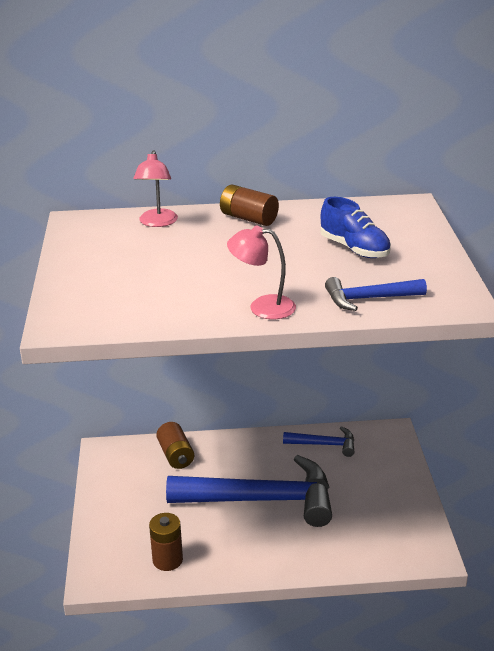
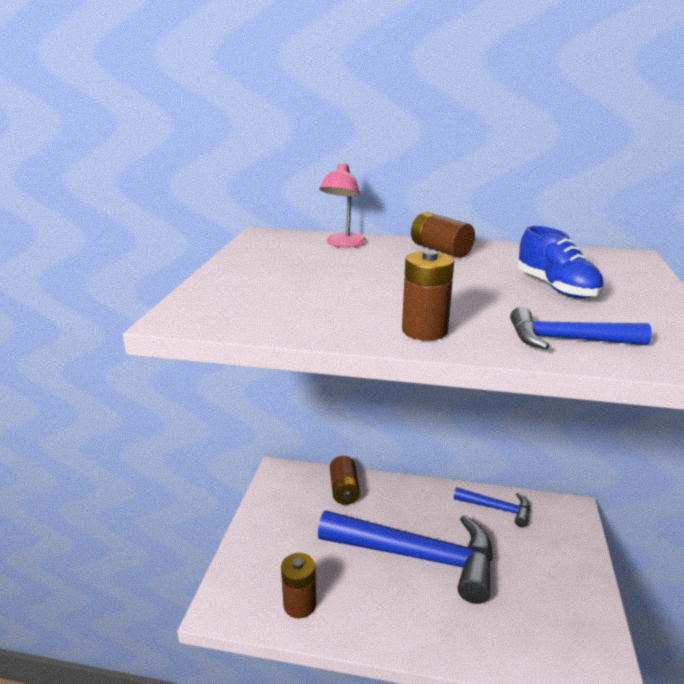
camera: 15 degrees right, 5 degrees down
pink lamp [227,226,296,319] -> brown battery [402,250,454,341]

